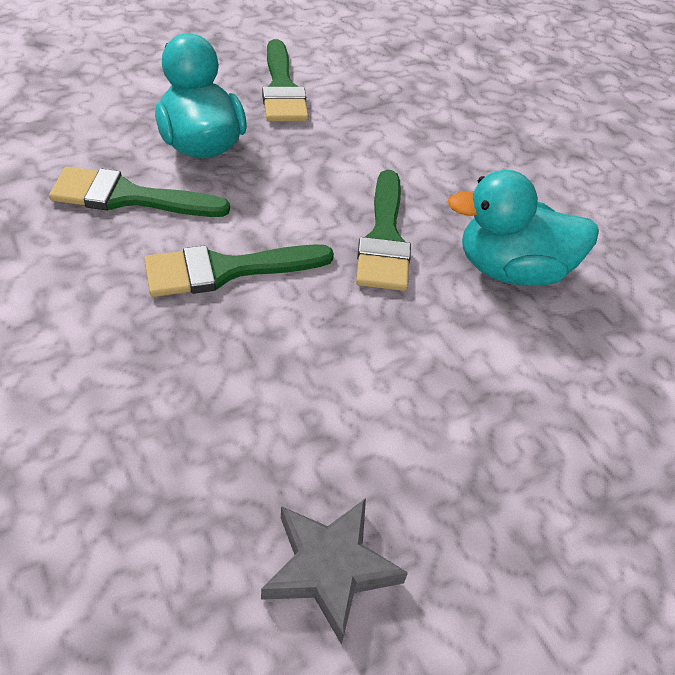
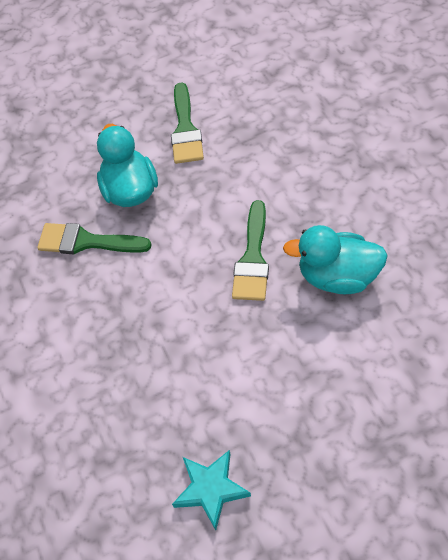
camera: 15 degrees right, 10 degrees up
green brush [144,244,334,297] -> none
grey star [261,498,408,645] -> turquoise star [172,450,251,530]

